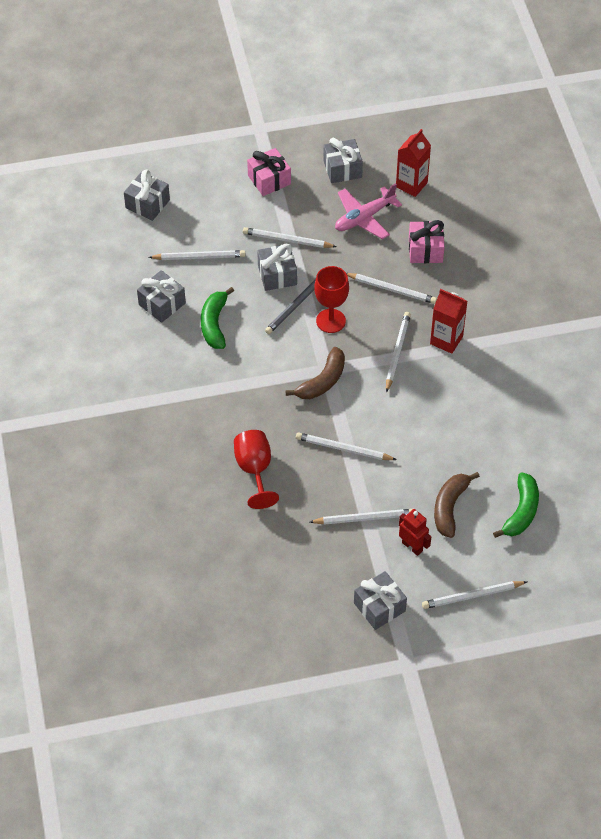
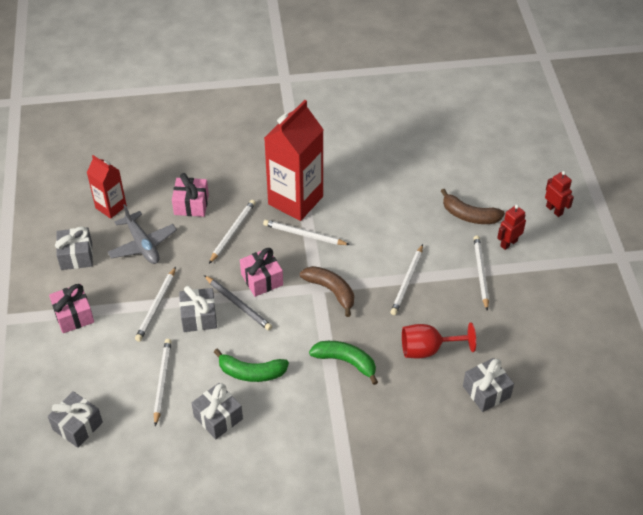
camera: 85 degrees left, 5 degrees down
red goblet [314,266,349,333] -> pink gift [240,248,283,297]
pink plane [335,183,402,239] -> grey plane [108,204,177,264]
grey gift [354,571,407,630] -> grey gift moved to [463,358,514,412]
white pencil [422,581,527,609] -> red robot [545,171,574,217]
red carton [430,289,467,354] -> red carton [264,100,324,221], size x1.81
green banana [493,472,539,538] -> green banana moved to [309,341,378,385]

